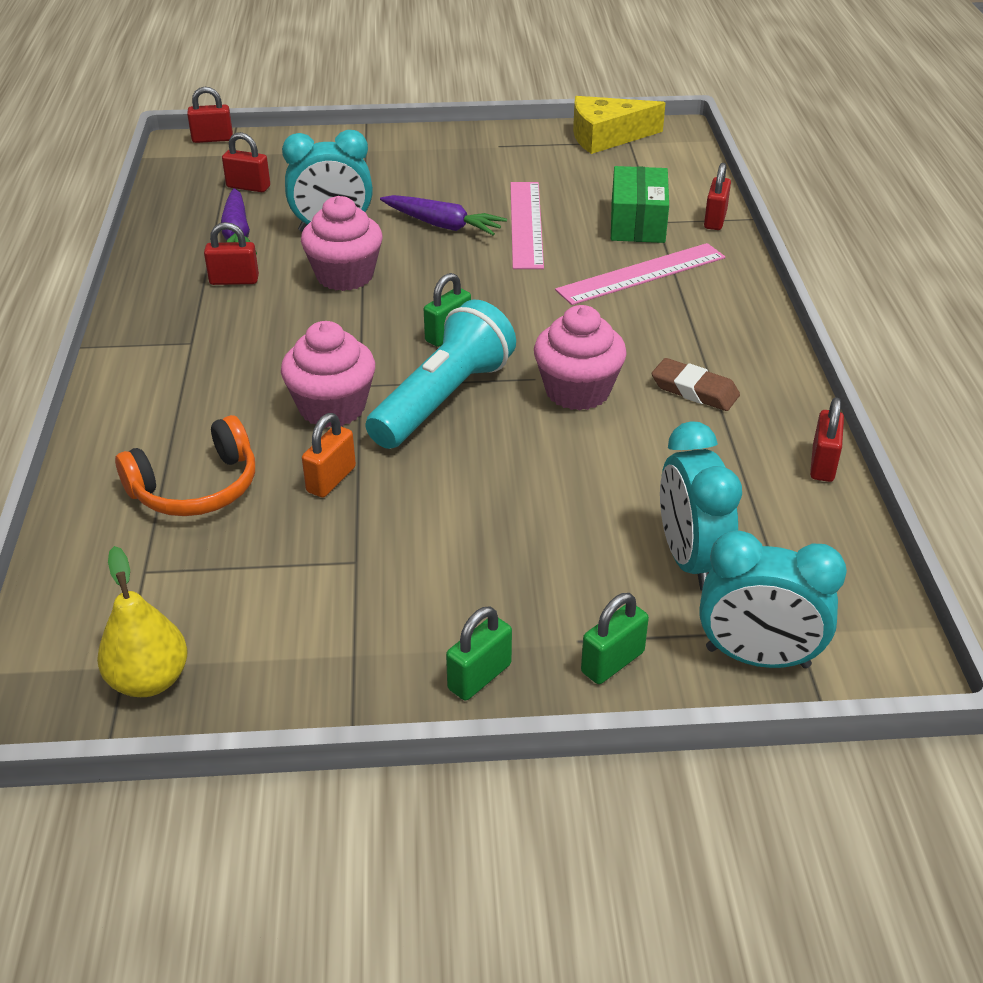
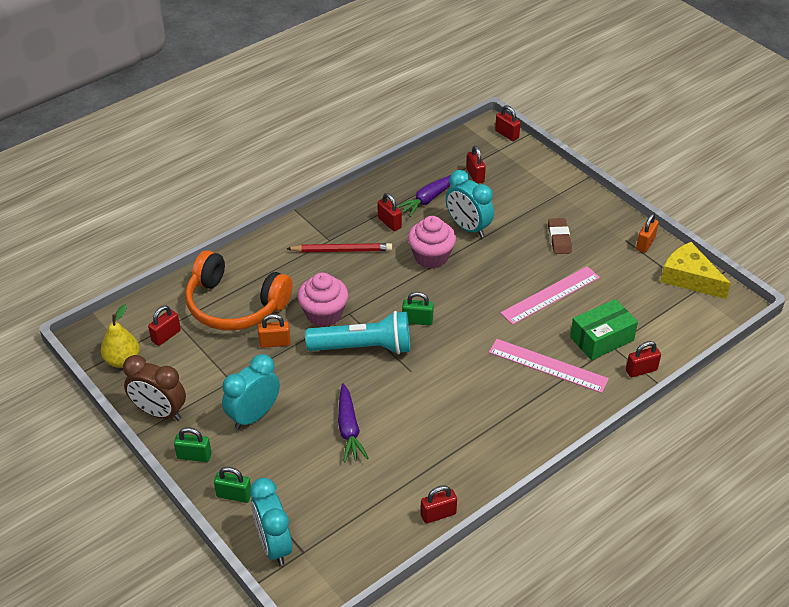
camera: 55 degrees right, 5 degrees up
orange headphones [115,415,255,516] -> orange headphones [185,250,293,331], size x1.54
purple carrot [380,195,507,236] -> purple carrot moved to [338,383,368,462]
pink cupcake [534,305,627,410] -> none
brown eraser [652,358,740,411] -> brown eraser moved to [548,218,572,254]
turquoise clock [660,421,742,591] -> turquoise clock moved to [222,354,280,430]
none -> brown clock [123,355,186,421]
none -> red padlock [148,306,181,346]
none -> red pencil [287,243,392,252]
none -> orange padlock [636,213,659,253]

